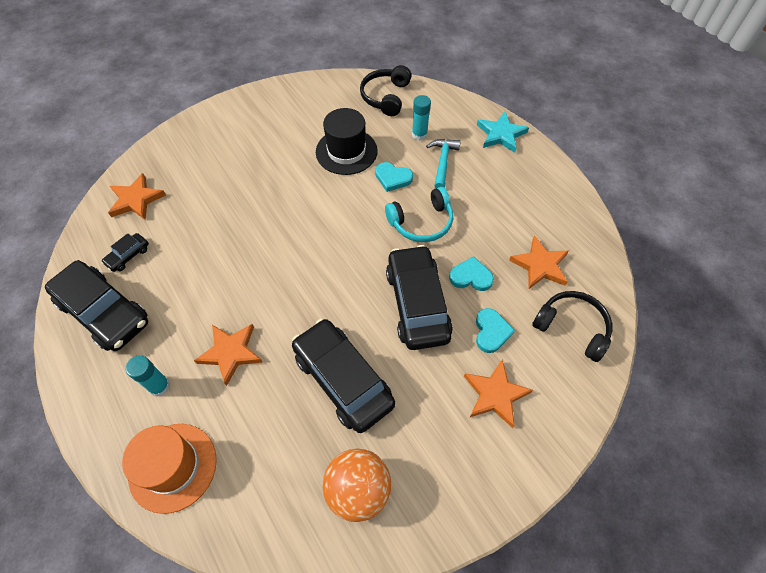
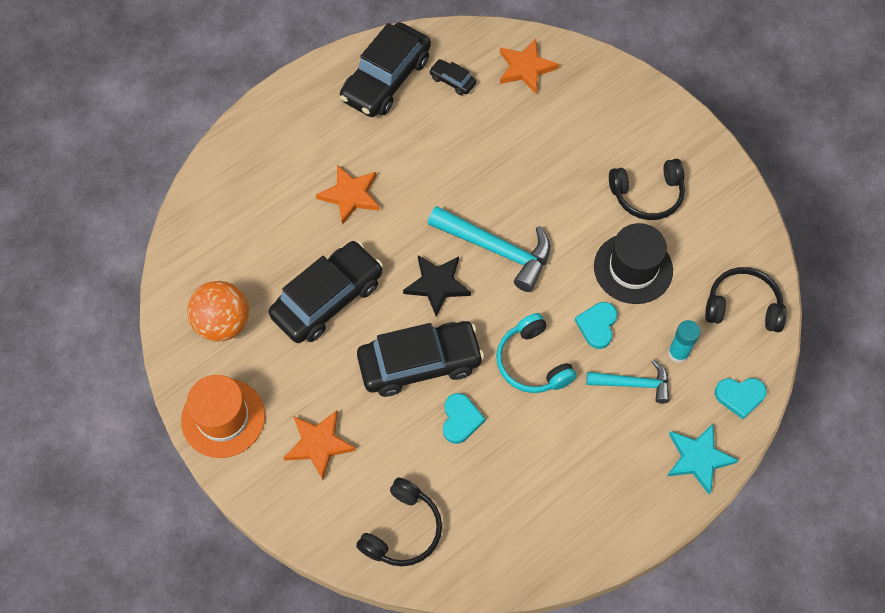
camera: 85 degrees right, 5 degrees up
orange hat [122,424,217,514] -> orange hat moved to [181,375,265,458]
turquoise glue stick [126,355,171,397] -> none
turquoise heart [476,308,515,353] -> turquoise heart moved to [715,378,767,419]
orange star [509,236,569,289] -> none
none -> black star [403,255,471,317]
none -> turquoise hammer [428,206,550,292]
none -> black headphones [609,159,685,220]

